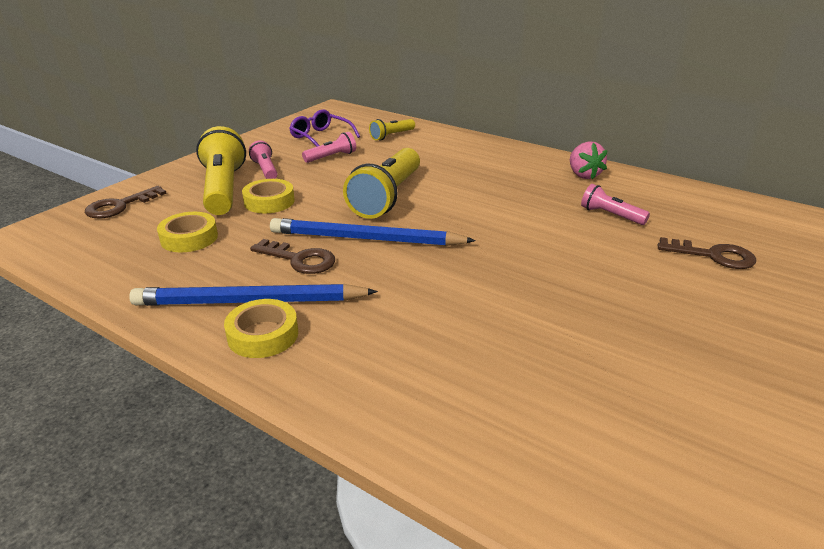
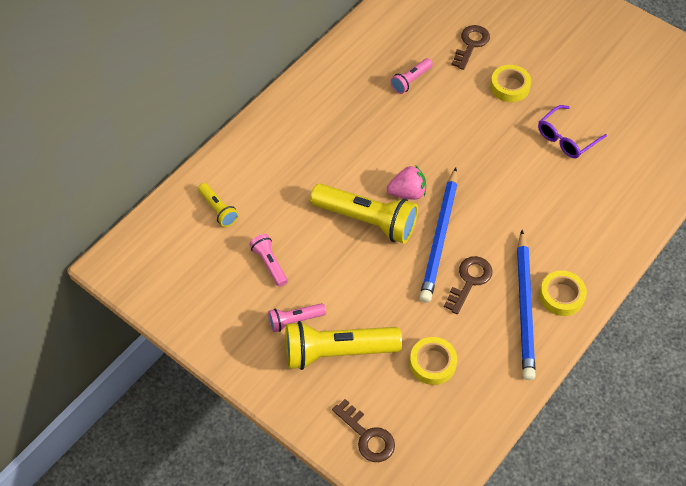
camera: 85 degrees left, 25 degrees up
yellow tape [242,179,295,213] -> yellow tape moved to [490,65,531,102]
purple glasses [290,109,360,147] -> purple glasses moved to [538,105,607,158]
pink strawberry [570,141,608,180] -> pink strawberry moved to [387,165,426,200]

